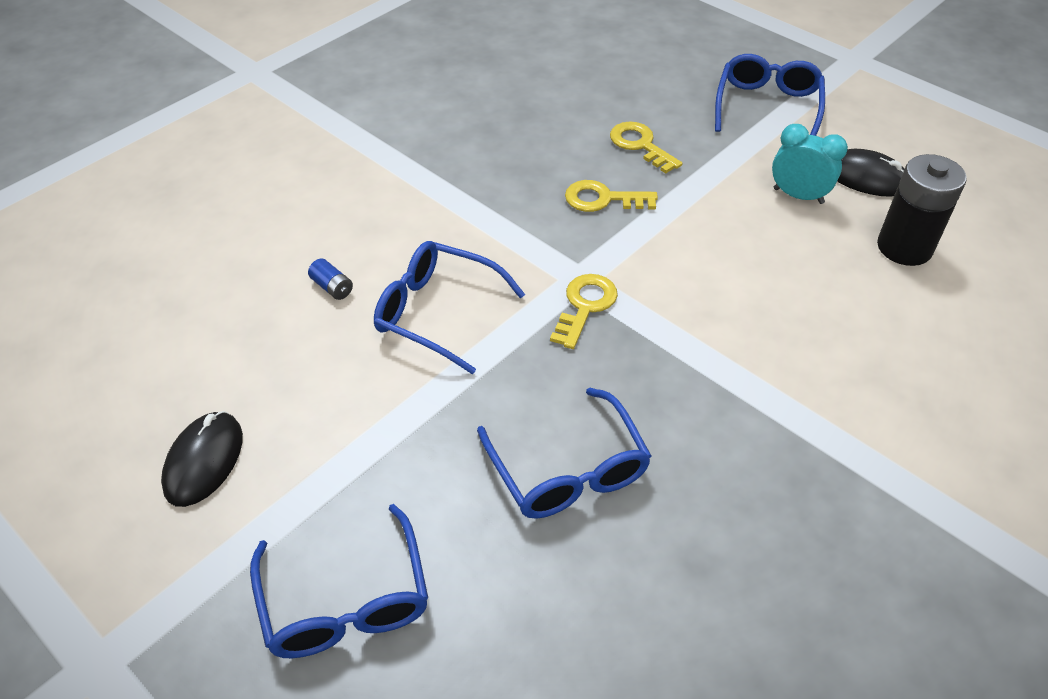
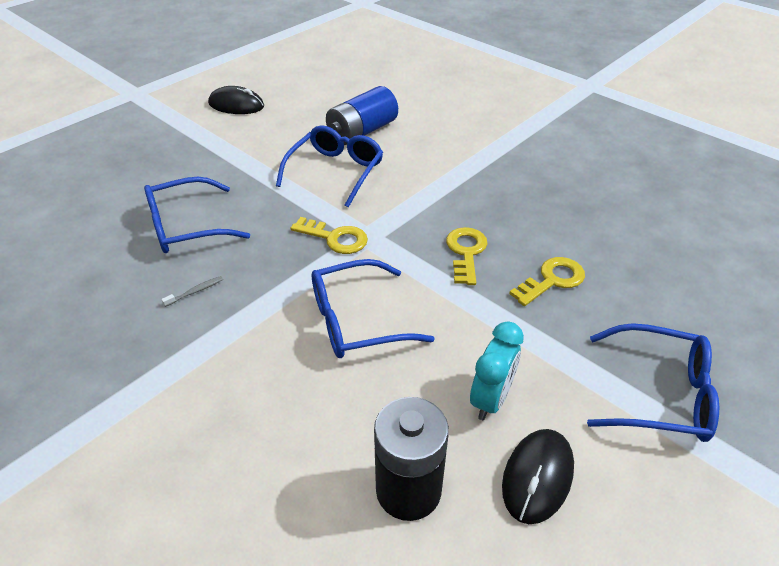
camera: 90 degrees right, 5 degrees down
blue glasses [250,504,428,658] -> blue glasses moved to [312,259,435,358]
blue battery [308,258,353,300] -> blue battery [326,86,398,145], size x2.37
none -> grey toothbrush [161,276,223,307]

